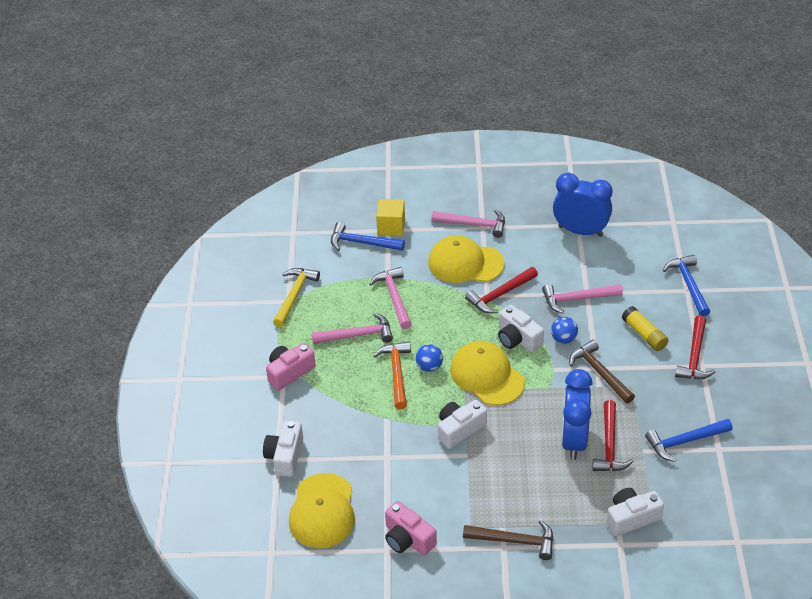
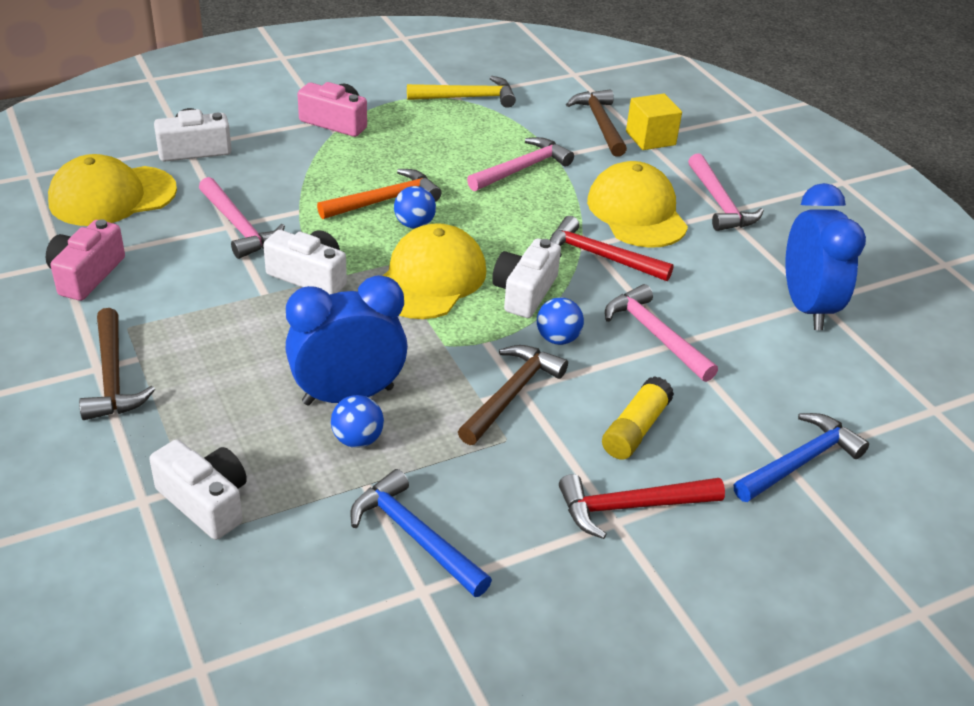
camera: 60 degrees right, 5 degrees down
pink hammer [312,313,393,344] -> pink hammer moved to [199,177,285,259]
blue hammer [331,222,405,251] -> brown hammer [566,89,627,157]
red hammer [592,400,634,471] -> blue ball [331,395,384,448]

